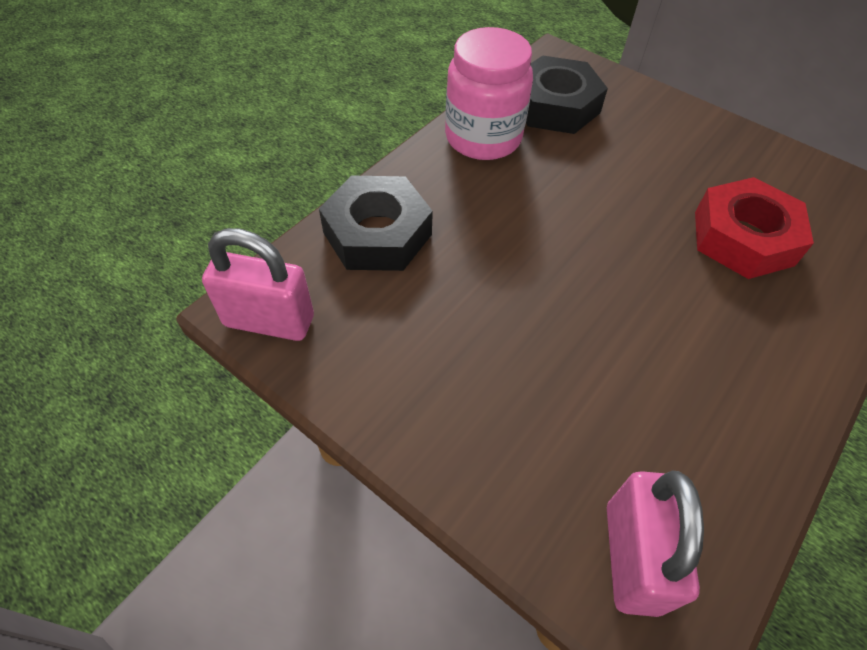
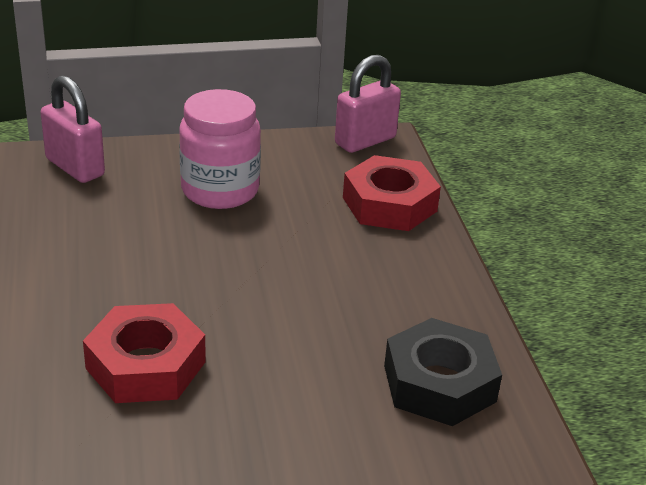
camera: 130 degrees right, 20 degrees down
black nut [319,175,433,271] -> red nut [343,155,441,231]
pink jar [445,27,533,160] -> pink jar moved to [179,89,261,209]

